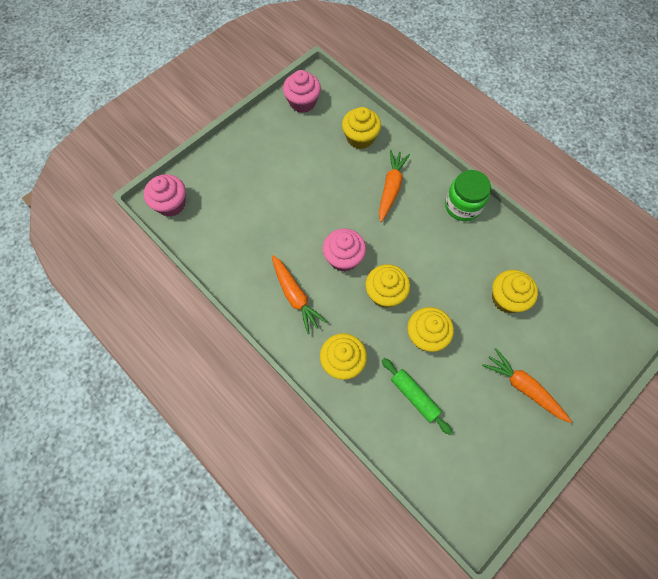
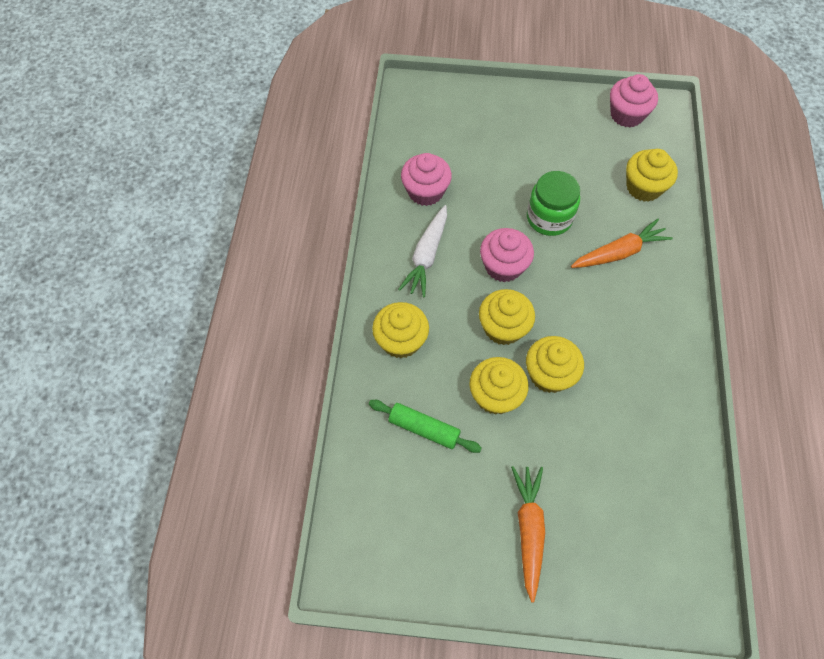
camera: 50 degrees right, 5 degrees down
pink cupcake [144,174,186,217] -> pink cupcake moved to [401,153,452,206]
orange carrot [272,255,328,334] -> white carrot [398,205,447,297]
green rolling pin [382,358,452,435] -> green rolling pin turned 75 degrees counterclockwise [369,400,482,453]
green jar [445,170,491,221] -> green jar moved to [527,171,580,236]
yellow cupcake [492,270,538,313] -> yellow cupcake moved to [526,336,584,393]

